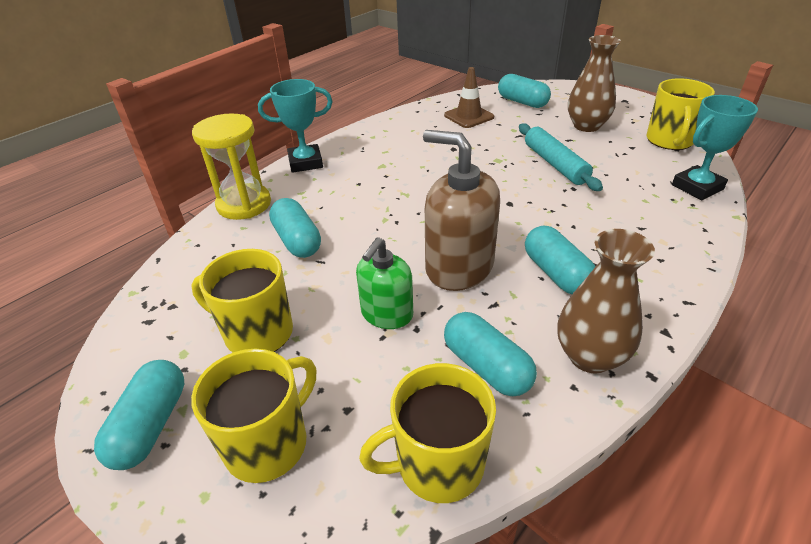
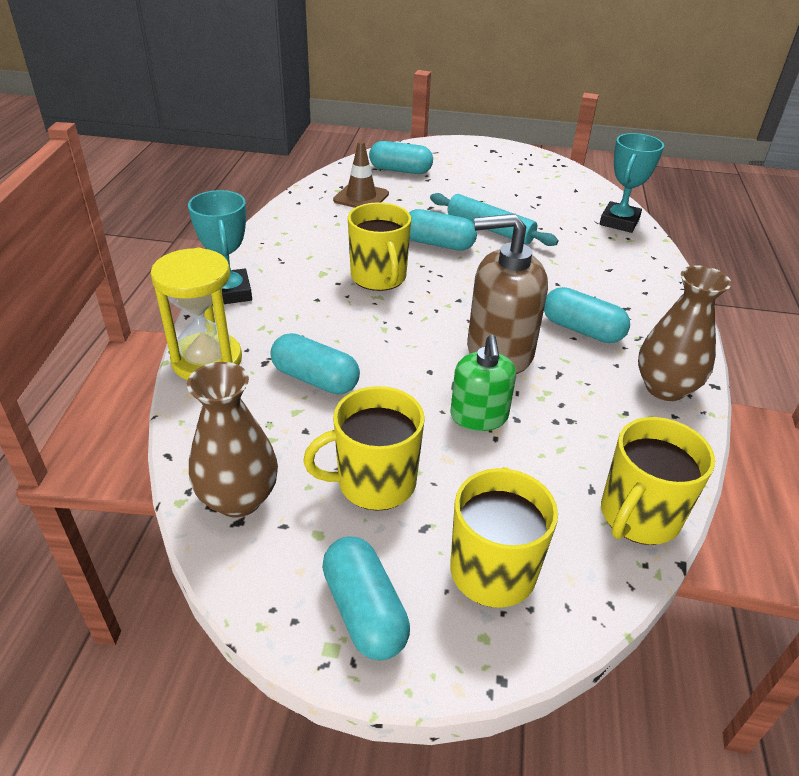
camera: 35 degrees left, 0 degrees up
turquoise trophy [258,79,333,173] -> turquoise trophy turned 60 degrees counterclockwise [188,190,252,304]
turquoise capsule [444,312,537,396] -> turquoise capsule moved to [409,209,477,251]
brown vase [568,35,621,132] -> brown vase moved to [187,362,278,517]
yellow mug [647,78,715,150] -> yellow mug moved to [348,202,411,291]

